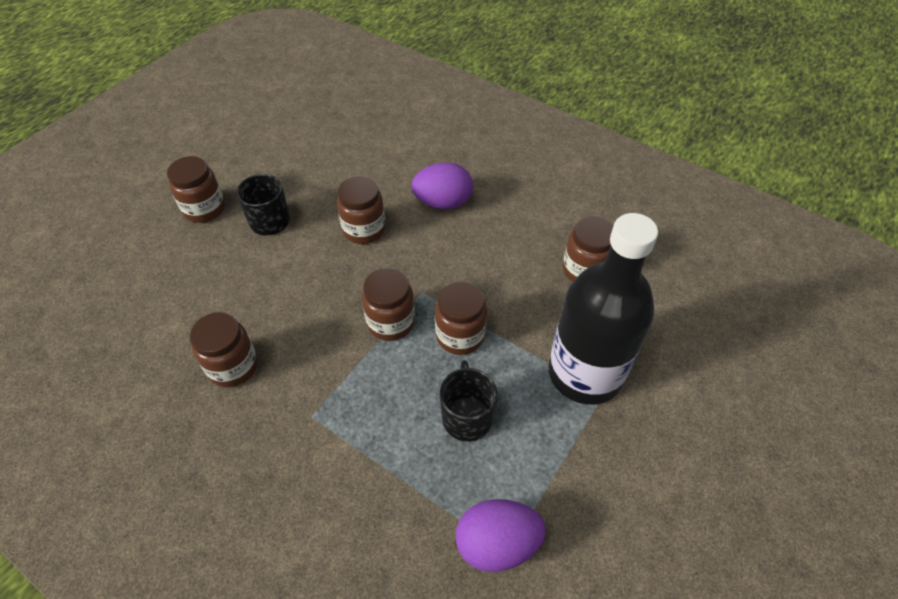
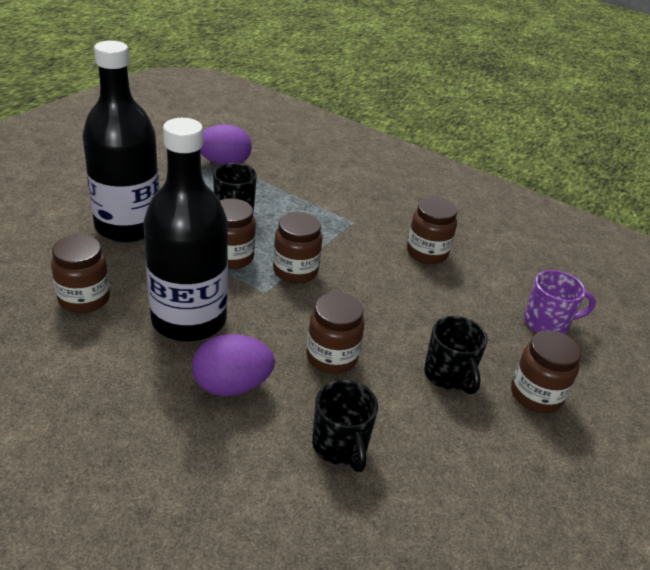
camera: 175 degrees right, 15 degrees down
none -> black bottle [143,118,228,342]
none -> black mug [312,380,378,472]
none -> purple mug [524,270,596,334]

